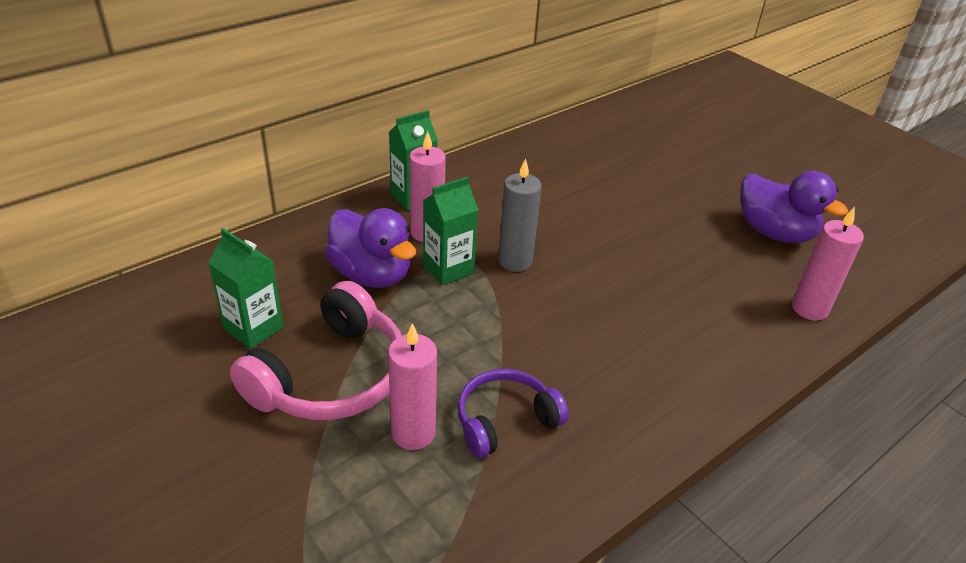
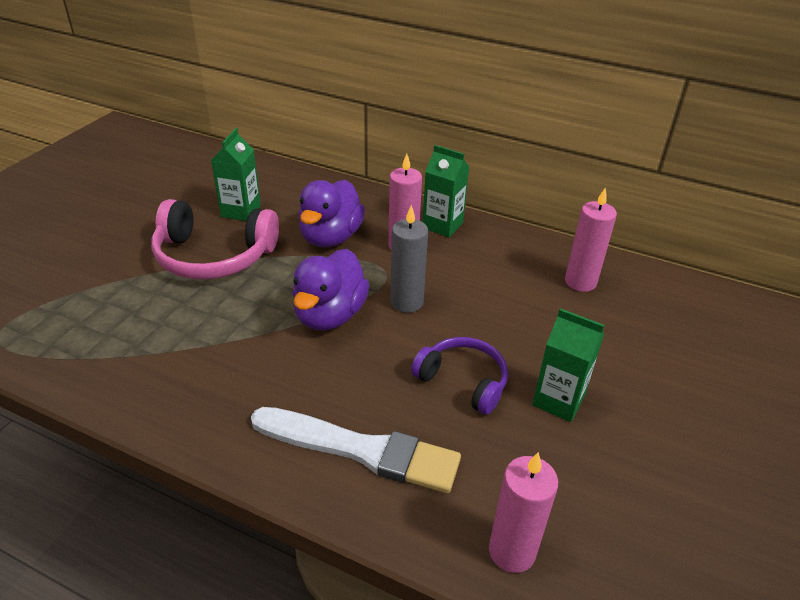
camera: 65 degrees right, 0 degrees up
pink candle [388,323,437,450] -> pink candle moved to [565,187,617,292]
green carton [423,177,478,286] -> green carton moved to [532,308,604,422]
purple headphones [457,369,569,458] -> purple headphones moved to [411,337,508,415]
purple duck [741,171,848,243] -> purple duck moved to [293,249,369,331]
none -> white brush [251,407,461,493]

